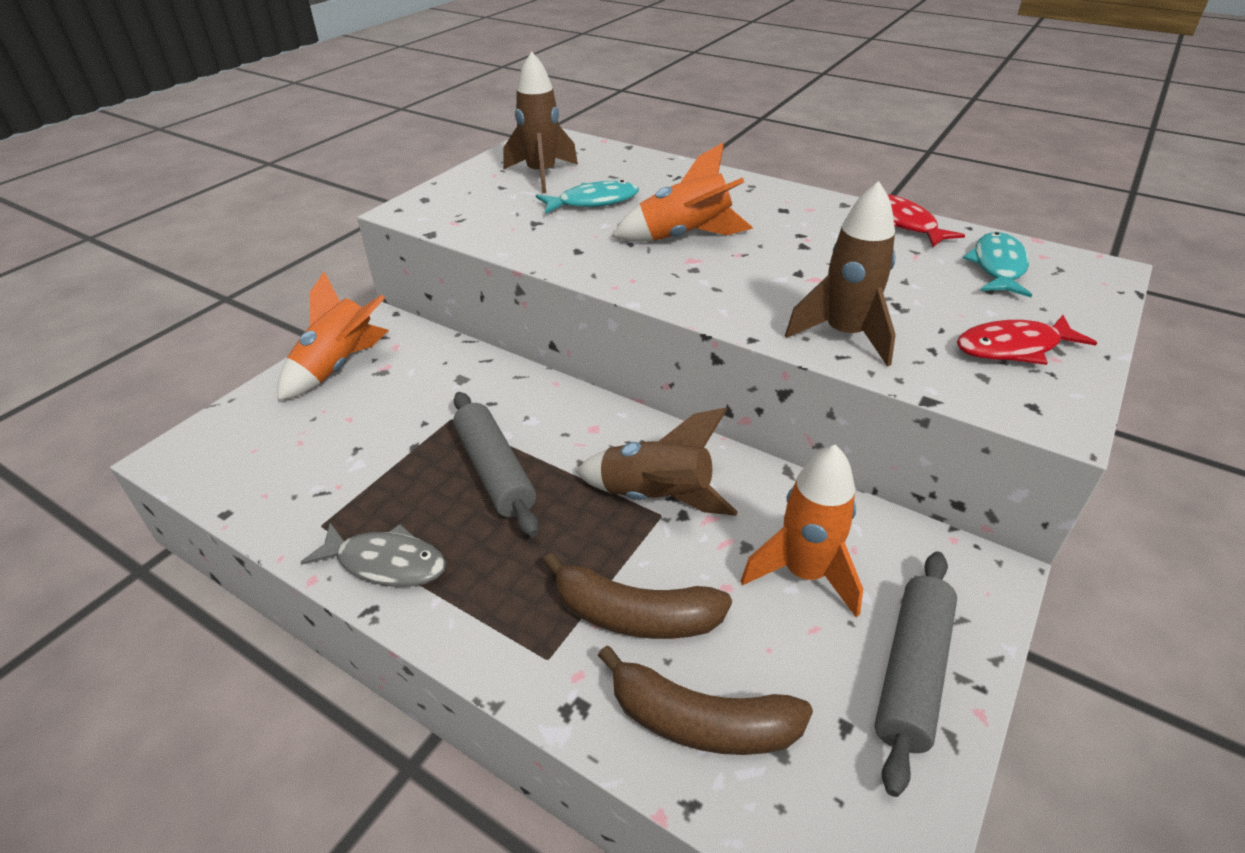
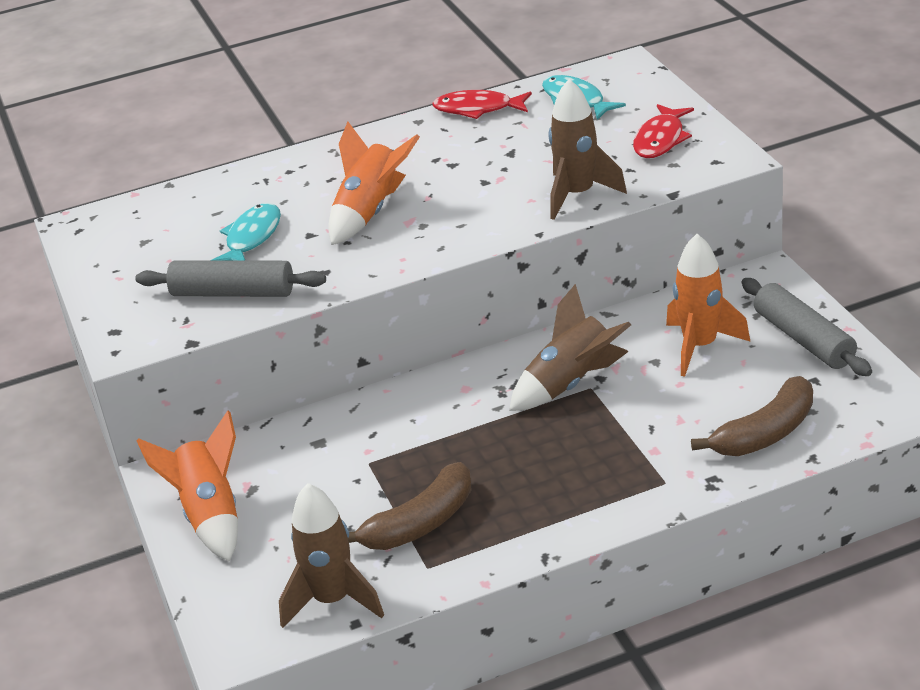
camera: 50 degrees left, 5 degrees down
grey fish [300,523,446,587] -> none
grey rolling pin [453,392,539,537] -> grey rolling pin moved to [135,261,326,297]
brown rocket [503,51,578,193] -> brown rocket moved to [279,483,384,628]
brown banana [543,553,732,639] -> brown banana moved to [348,462,471,550]

